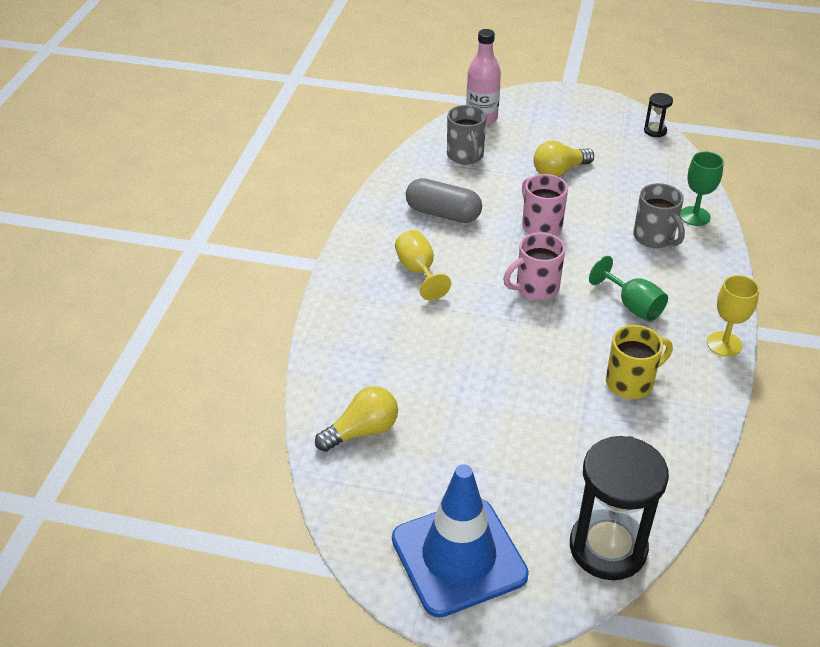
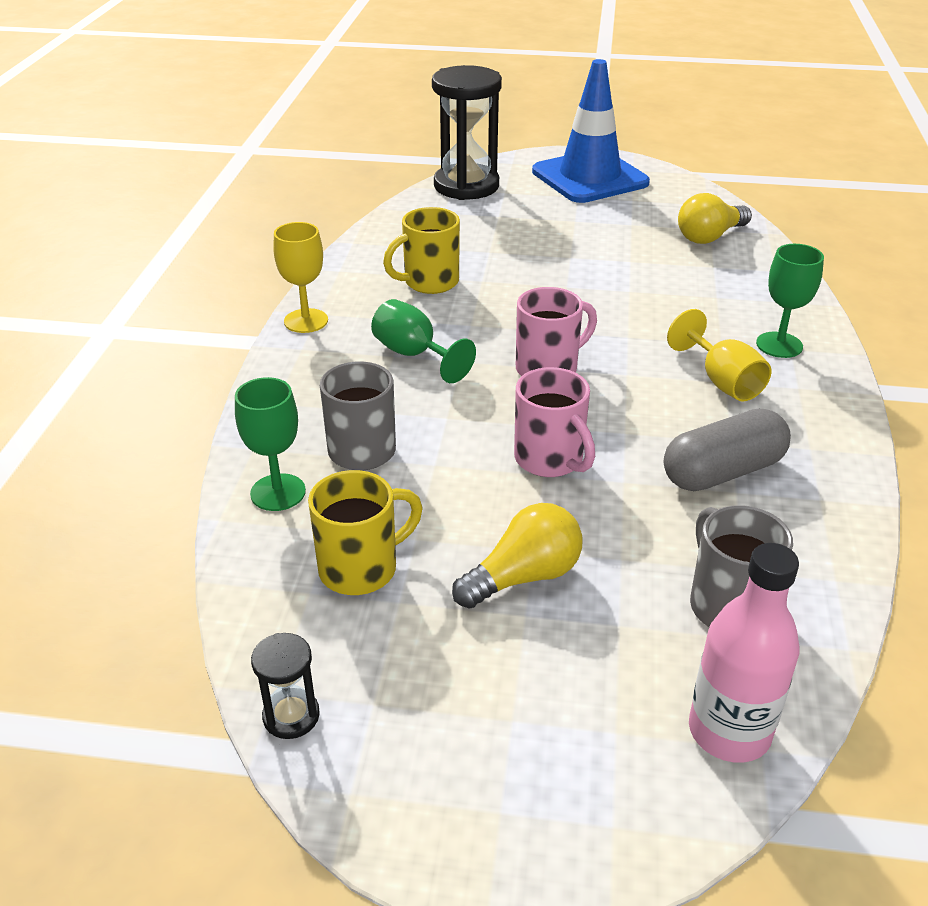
camera: 175 degrees right, 5 degrees down
grey capsule [406,178,482,223] -> grey capsule turned 45 degrees counterclockwise [664,408,791,491]
none -> yellow mug [308,470,423,595]
none -> green goblet [756,244,824,358]

